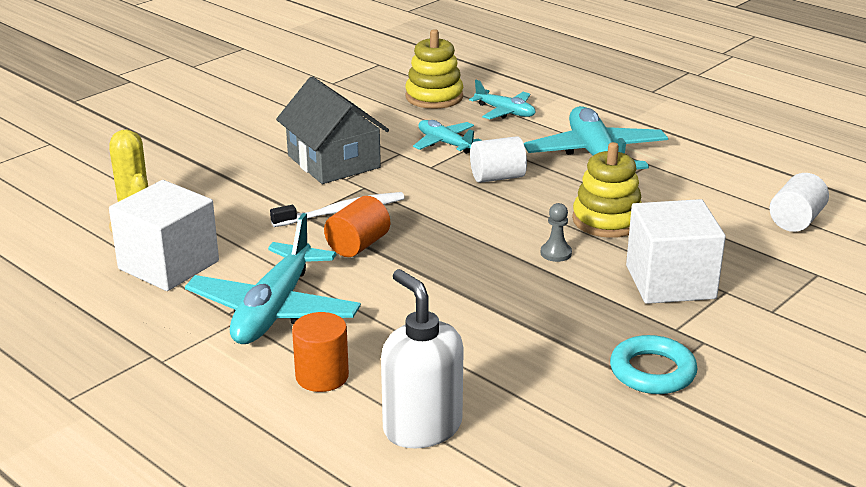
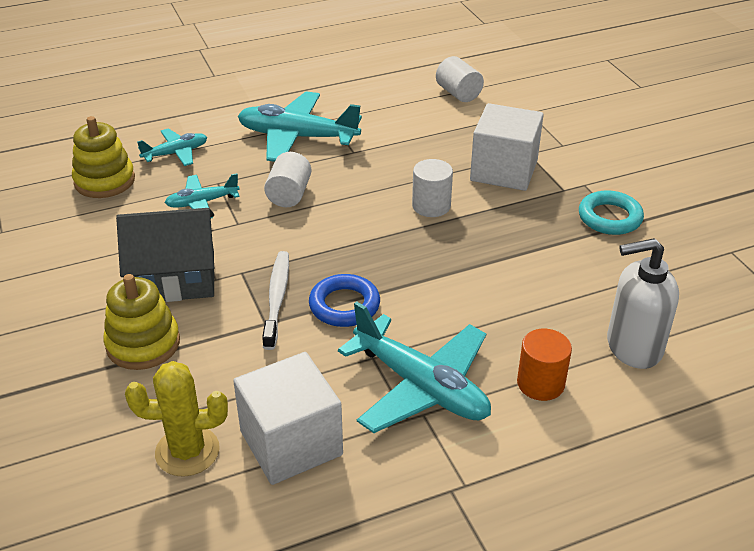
camera: 65 degrees left, 10 degrees up
orange cylinder [324,196,390,257] -> blue ring [309,274,380,327]
grey pawn [541,203,572,262] -> white cylinder [412,159,453,217]
yellow stacking toy [572,142,642,238] -> yellow stacking toy moved to [103,274,180,370]

